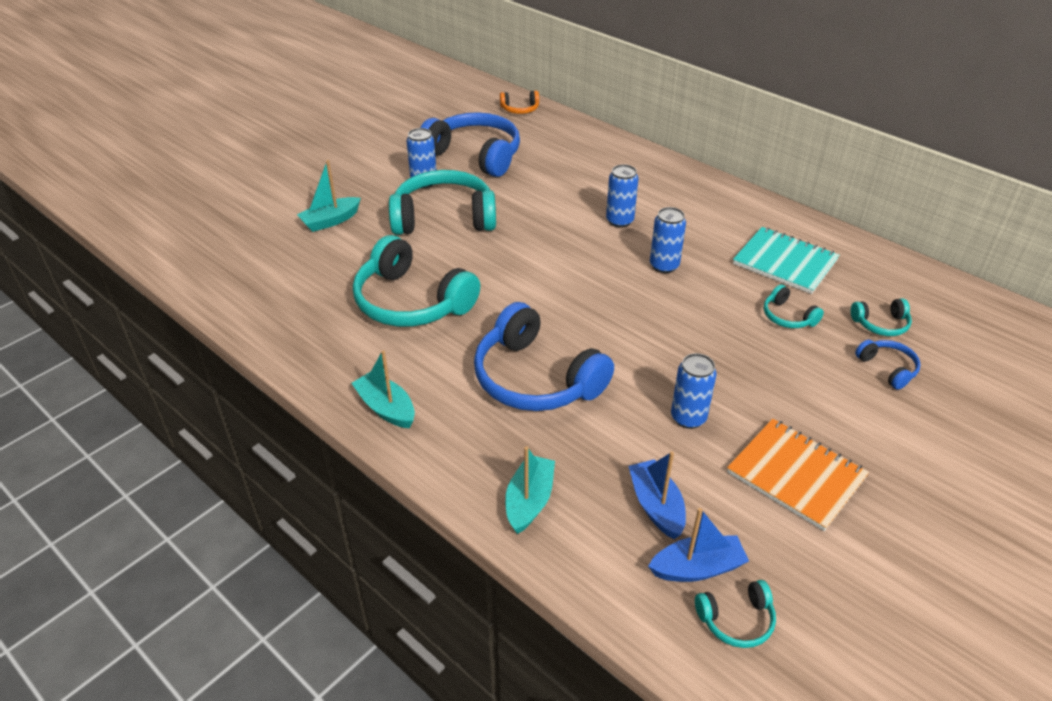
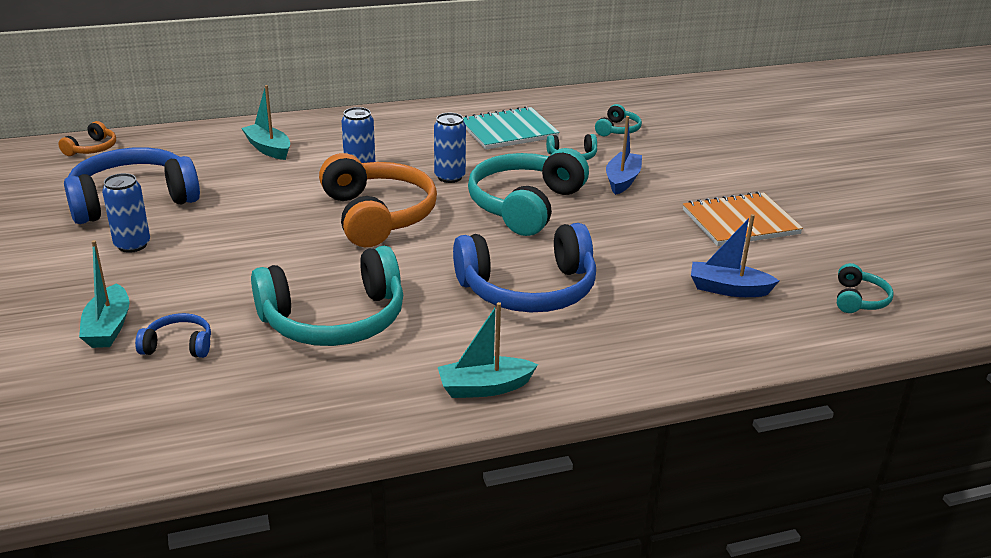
camera: 60 degrees left, 10 degrees down
turquoise headphones [389,170,496,235] -> turquoise headphones moved to [468,148,589,236]
turquoise boat [505,446,555,534] -> turquoise boat moved to [241,85,290,160]
blue boat [648,508,749,582] -> blue boat moved to [606,116,642,195]
blue can [671,353,717,429] -> none
blue headphones [855,340,921,390] -> blue headphones moved to [135,313,211,358]
none -> orange headphones [319,153,437,247]

